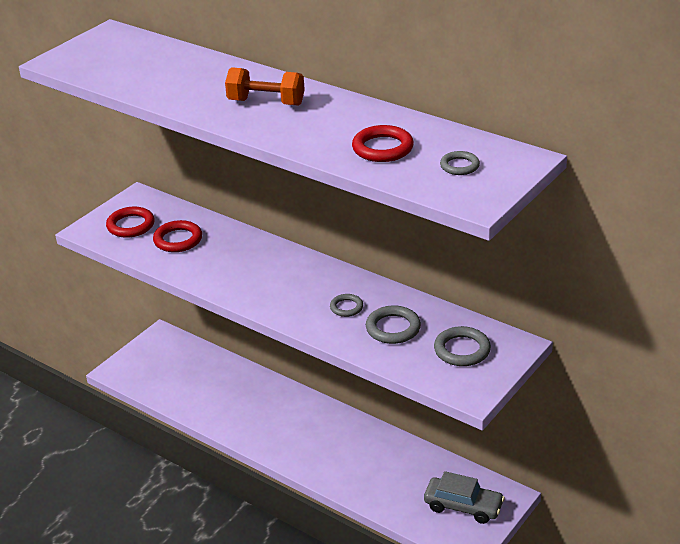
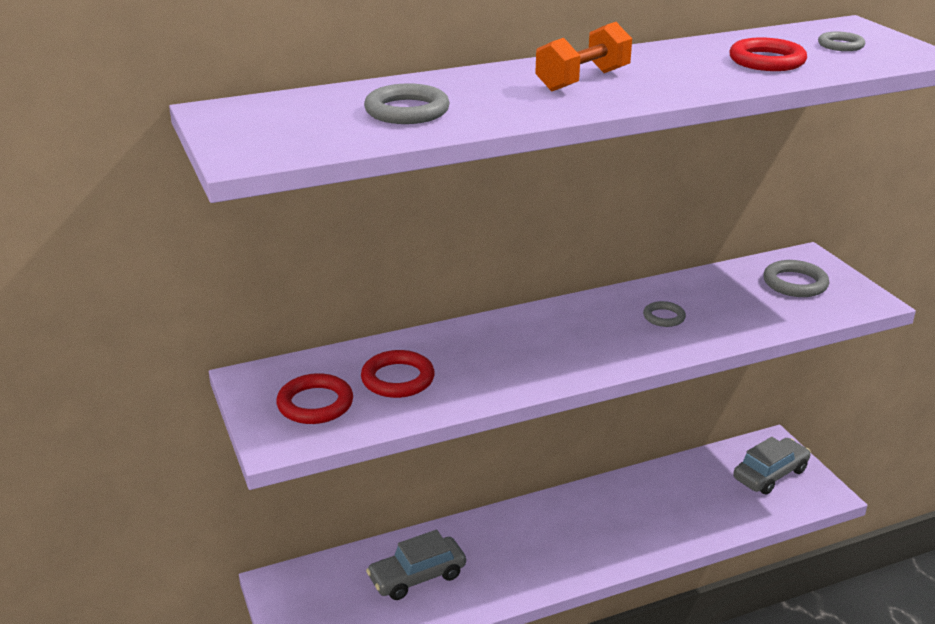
camera: 60 degrees left, 5 degrees down
grey ring [366,305,421,344] -> grey ring moved to [364,83,450,124]
none -> grey car [366,530,466,600]

